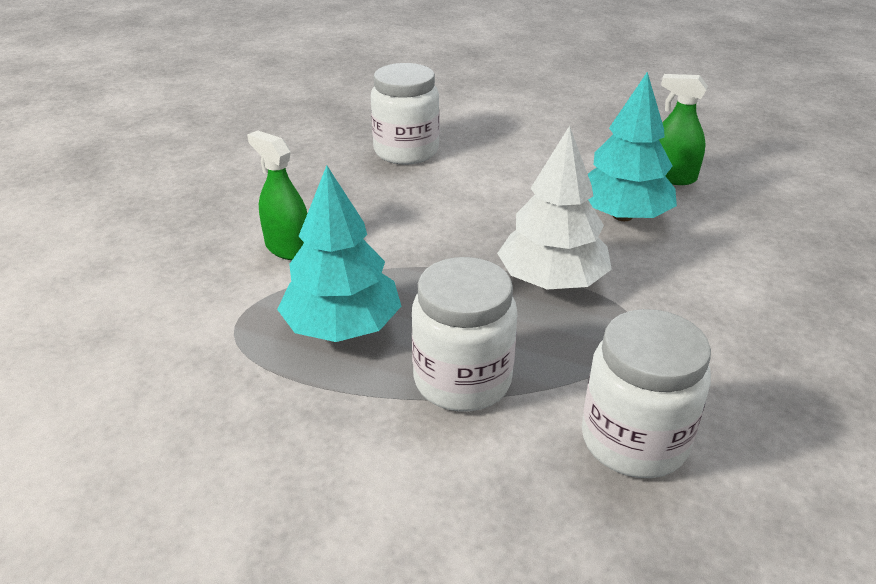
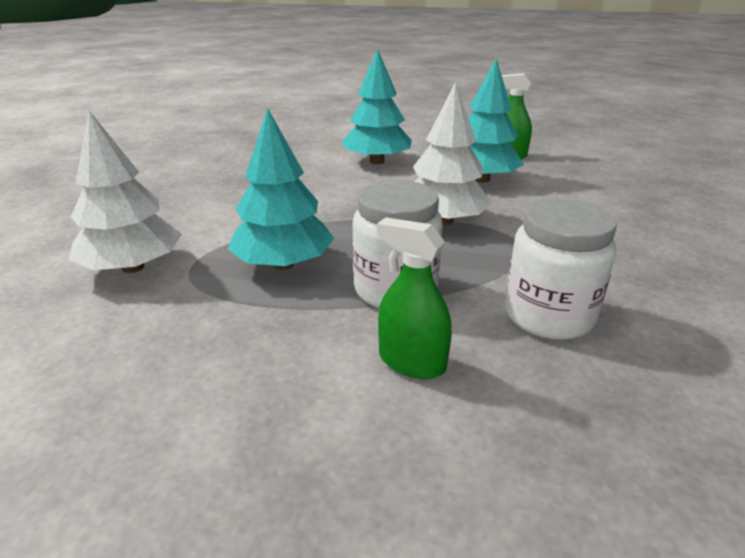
camera: 10 degrees left, 5 degrees down
green spray bottle [247,130,307,260] -> green spray bottle moved to [377,217,452,379]
white jar [371,63,439,165] -> none
none -> white tree [69,111,182,273]
none -> turquoise tree [342,49,412,164]

